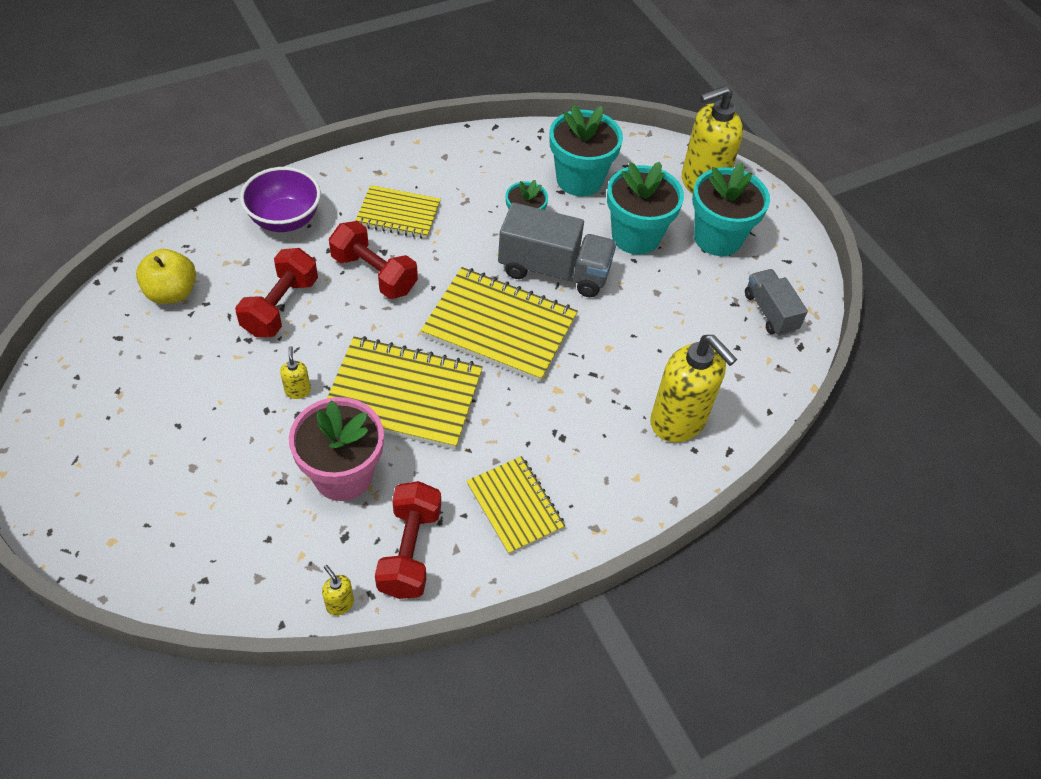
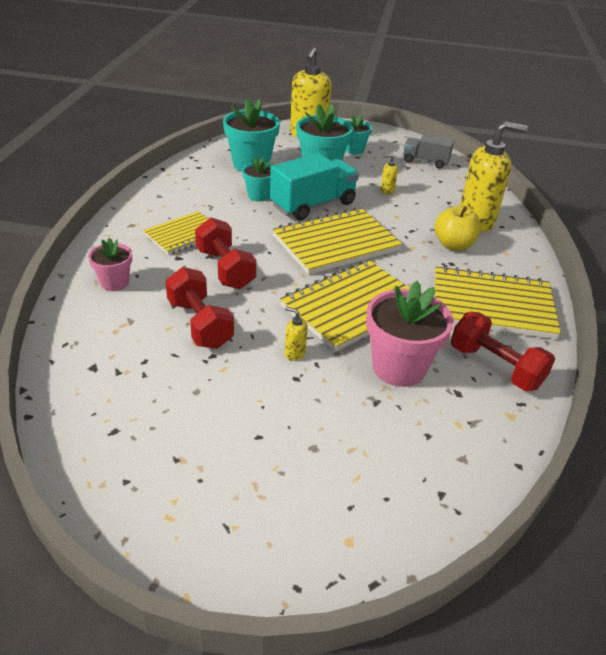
camera: 50 degrees left, 15 degrees down
yellow apple [136,249,196,304] -> yellow apple moved to [435,206,481,251]
purple bowl [240,167,321,232] -> pink flower pot [88,237,132,291]
yellow soap dispenser [322,565,354,616] -> yellow soap dispenser moved to [381,154,398,195]
red dumbbell [329,221,418,299] -> red dumbbell turned 75 degrees clockwise [195,218,256,289]
yellow notebook [467,456,565,555] -> yellow notebook [435,266,561,339], size x1.63
grey truck [498,202,617,297] -> turquoise truck [270,153,359,221]
turquoise flower pot [692,162,770,256] -> turquoise flower pot [345,114,372,154], size x0.57

